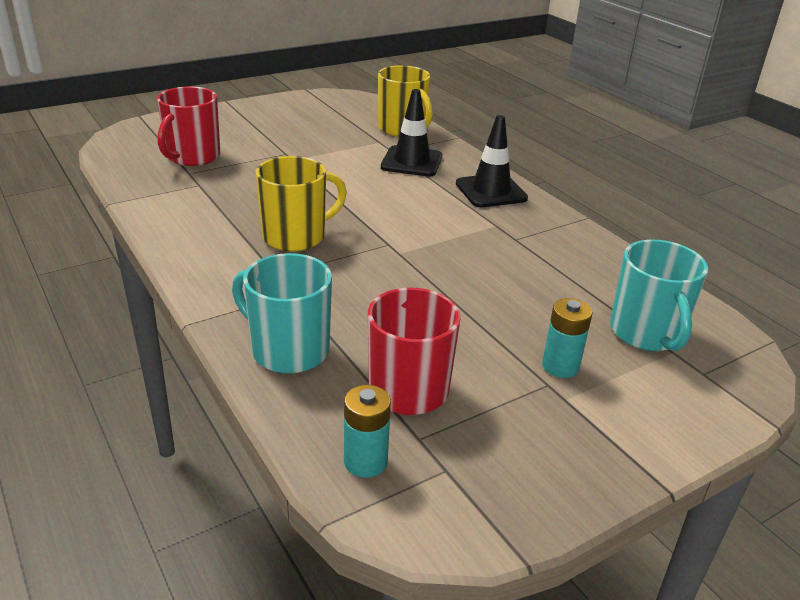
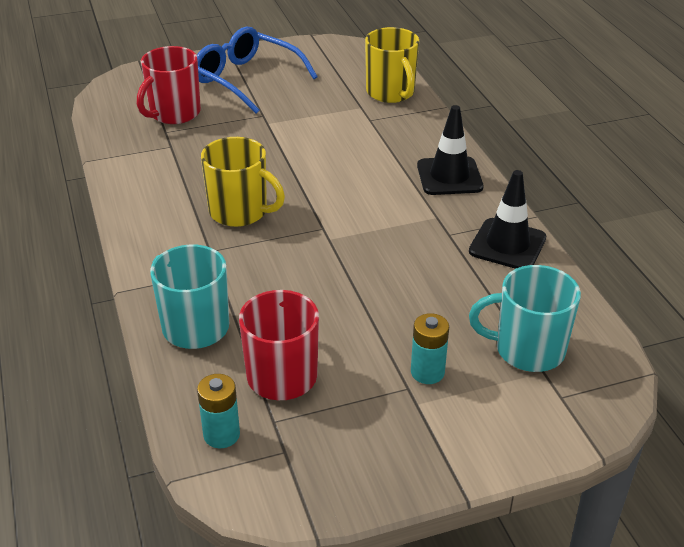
camera: 15 degrees right, 5 degrees up
yellow mug [256,156,347,252] -> yellow mug turned 45 degrees clockwise [201,137,285,227]
black traffic cone [381,89,442,177] -> black traffic cone moved to [469,170,547,269]
turquoise mug [610,240,708,351] -> turquoise mug turned 90 degrees clockwise [469,265,581,372]
none -> blue glasses [197,27,318,114]

